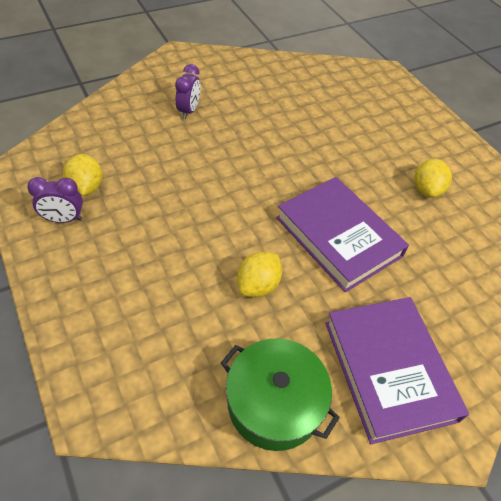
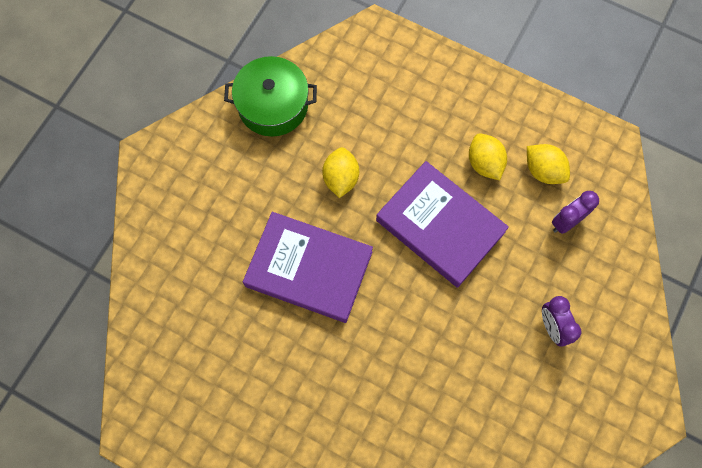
camera: 150 degrees right, 20 degrees up
purple clock [27,177,83,223] -> purple clock moved to [552,191,599,234]
purple book [325,297,469,444] -> purple book moved to [376,161,509,288]
yellow lemon [414,159,452,198] -> yellow lemon moved to [469,133,507,180]

